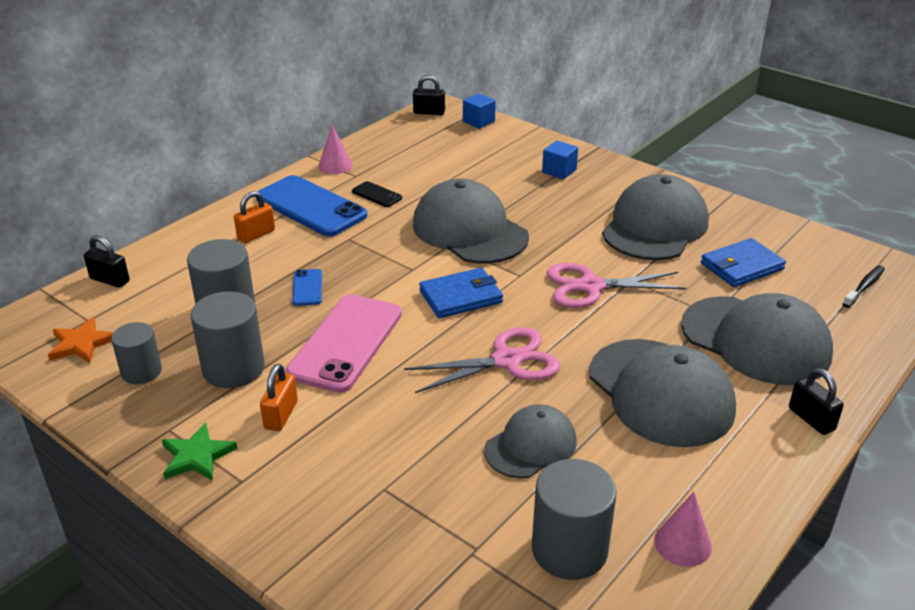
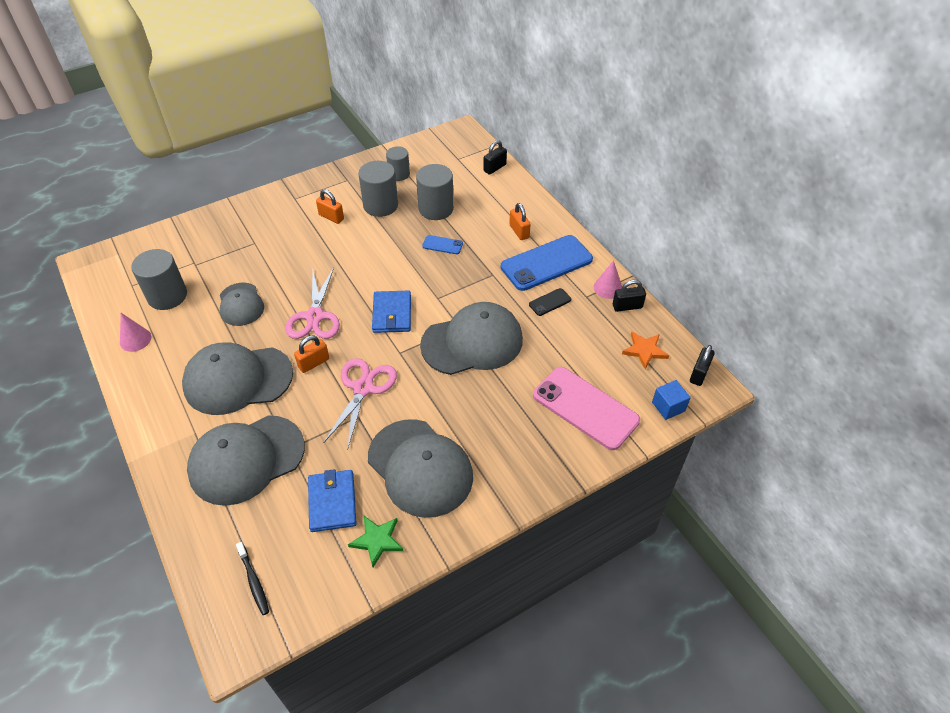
camera: 110 degrees right, 15 degrees up
orange star [48,317,113,363] -> orange star moved to [622,331,669,369]
green star [162,422,238,481] -> green star moved to [348,516,403,567]
pink phone [286,294,402,393] -> pink phone moved to [533,367,640,450]
blue cube [542,140,578,179] -> none
black padlock [789,368,844,435] -> black padlock moved to [613,280,646,312]
none -> orange padlock [294,336,329,373]

